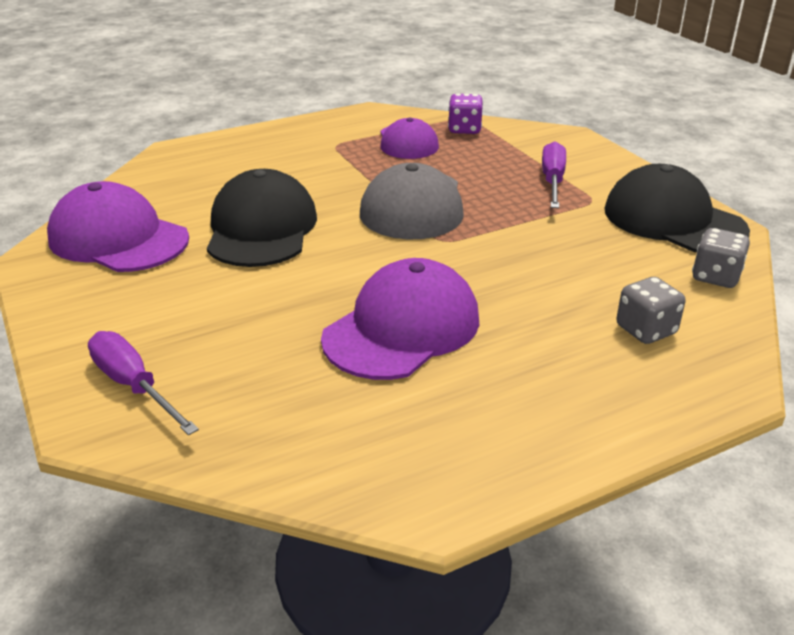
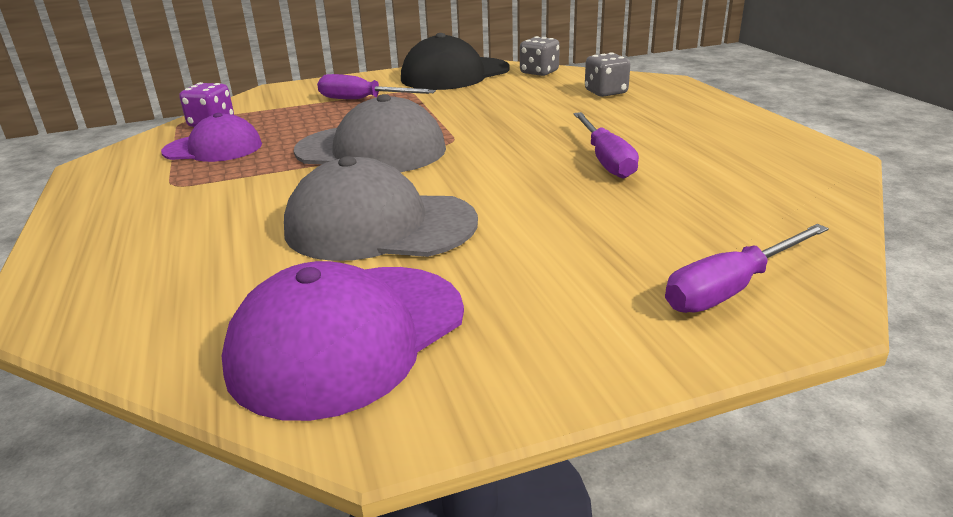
camera: 80 degrees left, 5 degrees down
black cap [207,169,317,267] -> grey cap [284,156,478,261]
purple cap [321,258,479,380] -> purple screwdriver [574,112,639,179]

